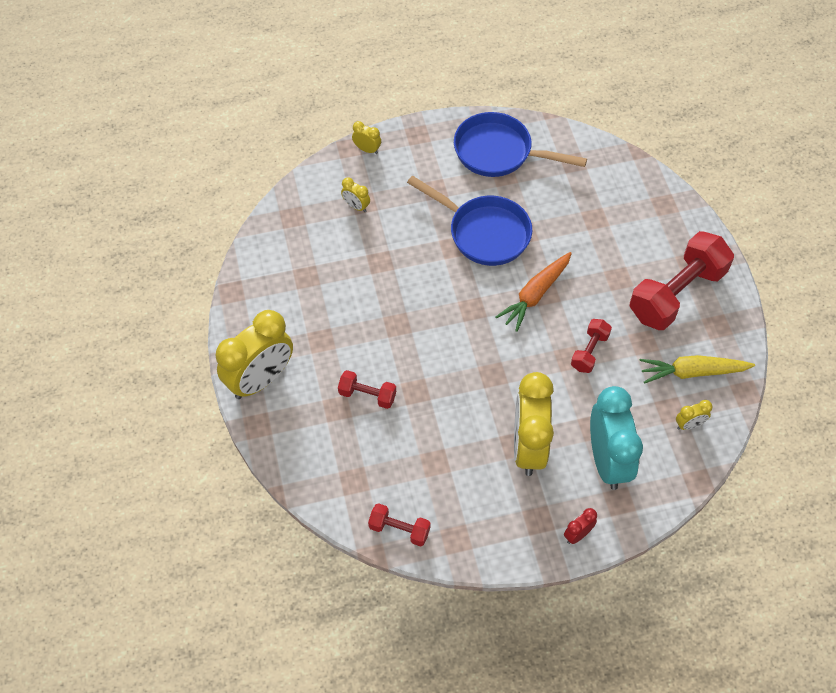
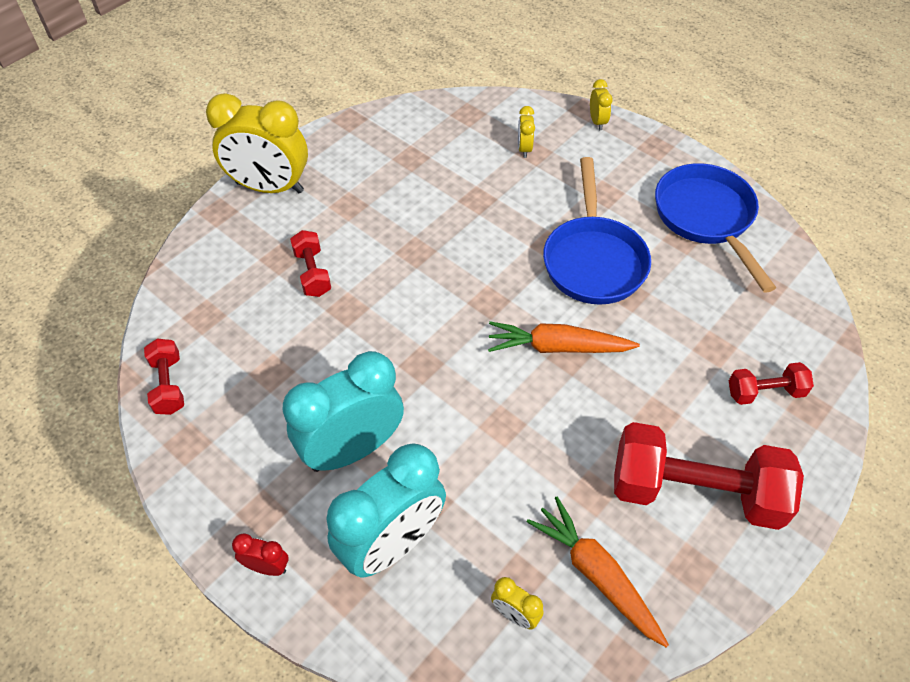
camera: 55 degrees right, 5 degrees down
yellow clock [514,372,554,476] -> turquoise clock [283,351,404,472]
red dumbbell [571,319,612,373] -> red dumbbell moved to [729,362,814,405]
yellow carrot [640,355,755,384] -> orange carrot [527,497,669,648]

